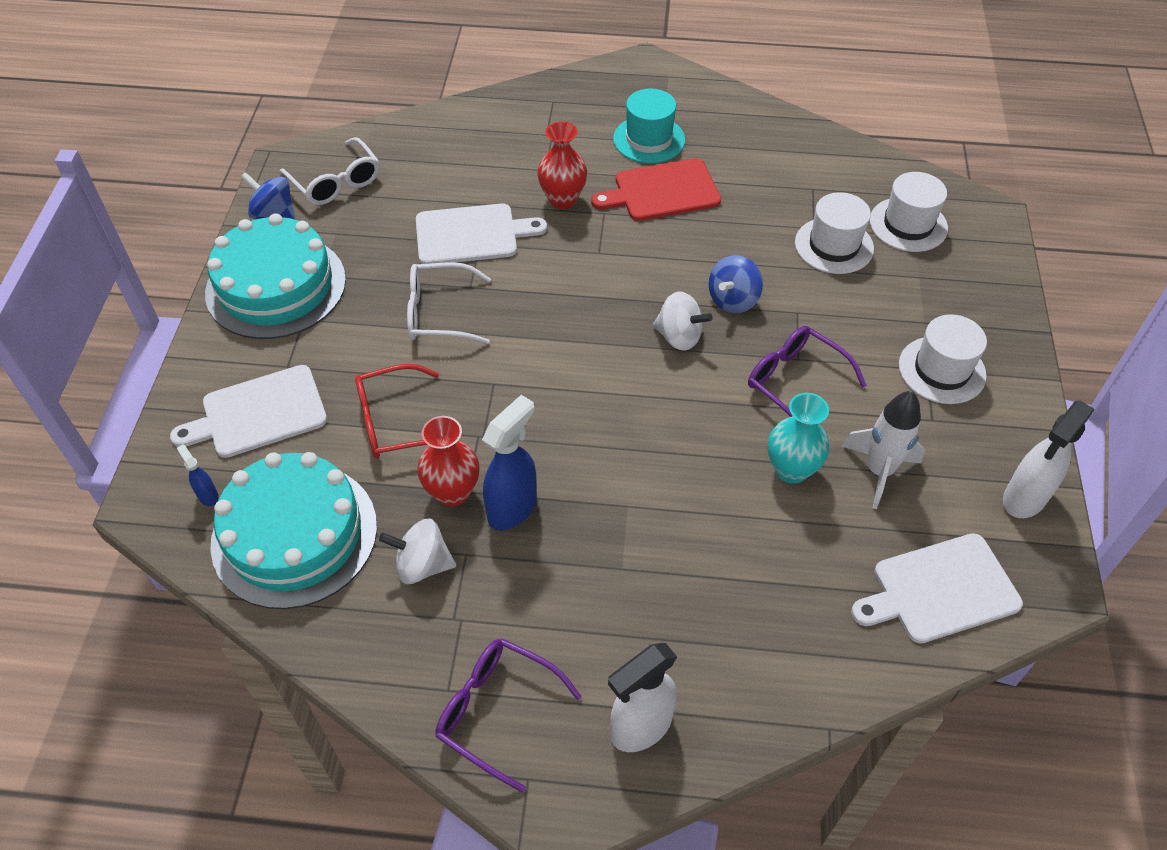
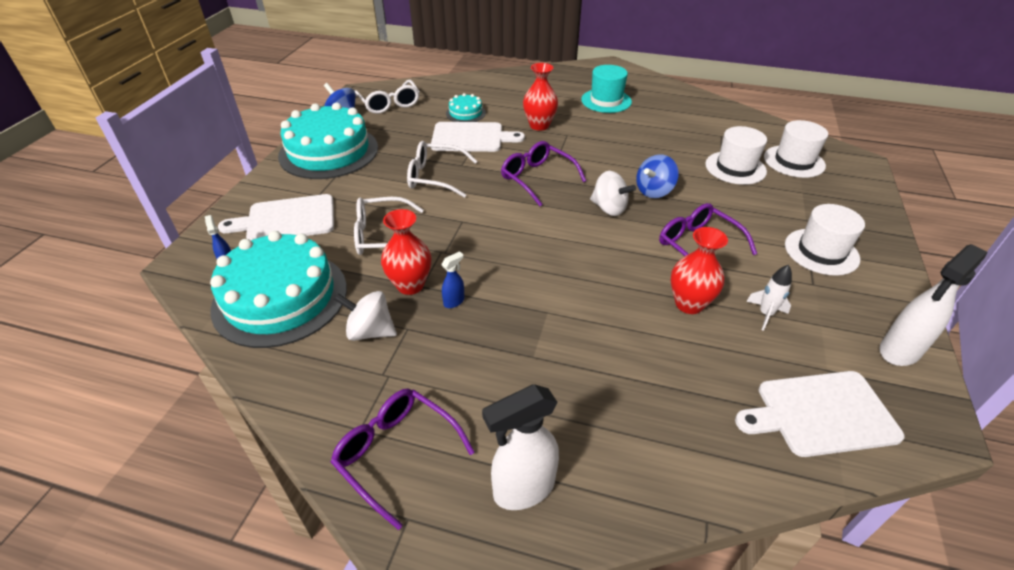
camera: 10 degrees right, 10 degrees down
red glasses [355,364,439,458] -> white glasses [354,197,424,255]
blue spray bottle [482,395,537,530] -> blue spray bottle [441,251,464,308], size x0.48
red cutting board [591,158,721,221] -> none
turquoise vase [768,393,829,484] -> red vase [670,227,728,314]
white rocket [842,391,925,509] -> white rocket [746,265,792,331], size x0.60
none -> turquoise cake [446,93,486,122]
none -> purple glasses [501,141,586,206]

